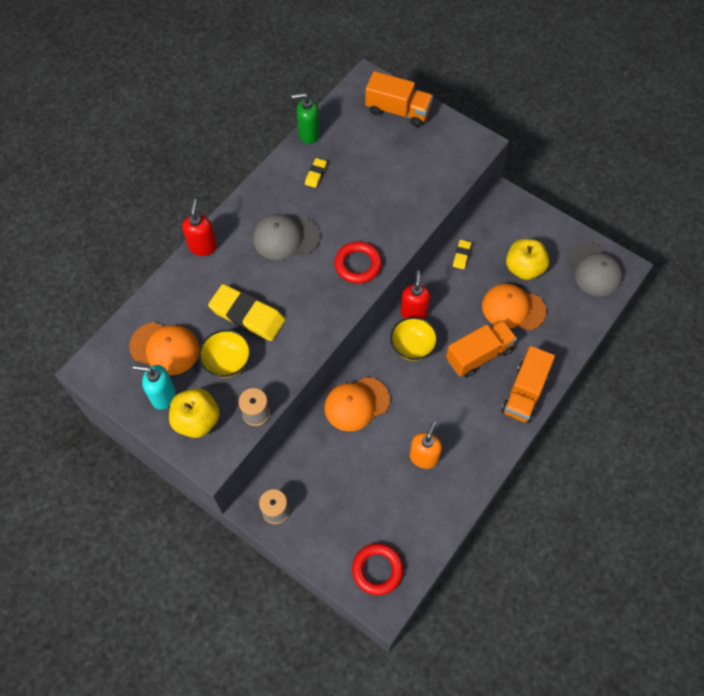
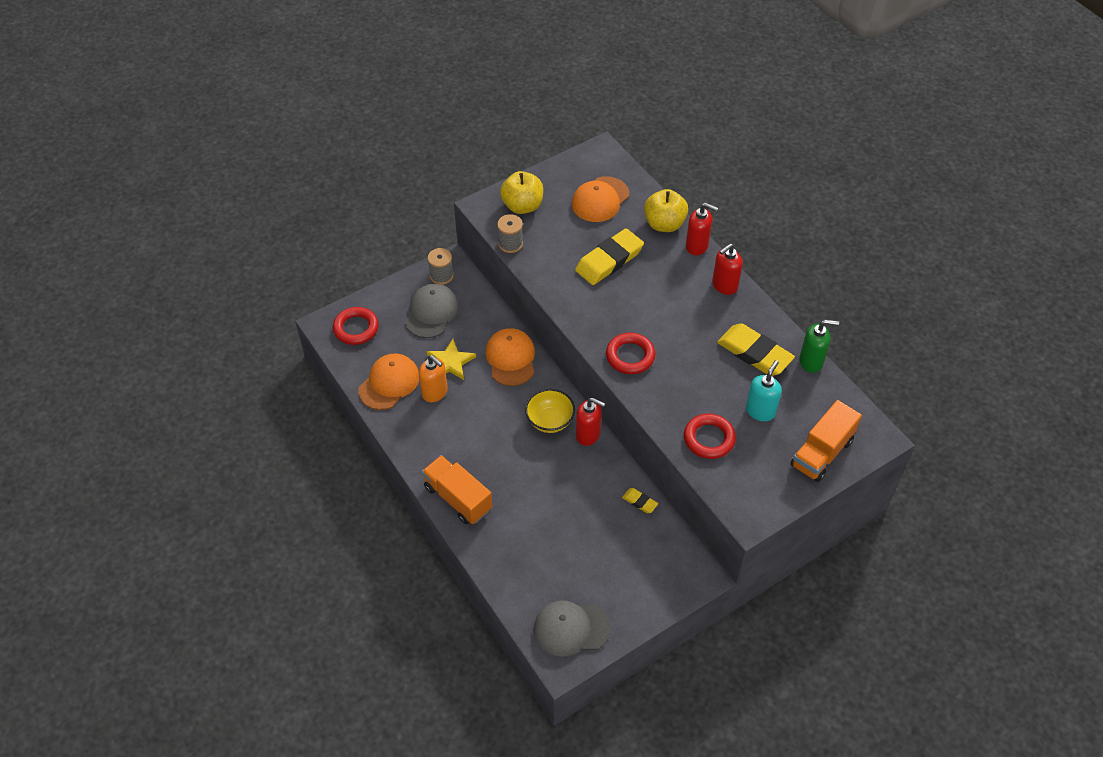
camera: 110 degrees right, 10 degrees down
turquoise soap dispenser [133,365,176,410] -> turquoise soap dispenser moved to [746,360,782,421]
yellow bowl [199,330,251,378] -> none
grey cap [253,214,320,260] -> grey cap moved to [405,283,458,338]
green soap dispenser [292,93,320,144] -> green soap dispenser turned 75 degrees clockwise [799,320,839,373]
yellow eraser [305,158,327,188] -> yellow eraser [717,323,795,376], size x2.16
orange truck [446,320,517,377] -> none
orange cap [482,283,546,330] -> orange cap moved to [358,354,419,410]
yellow apple [506,239,549,280] -> yellow apple moved to [644,189,688,232]
none -> yellow star [427,339,476,380]
none -> red ring [684,413,736,459]
none -> red soap dispenser [712,243,743,295]

